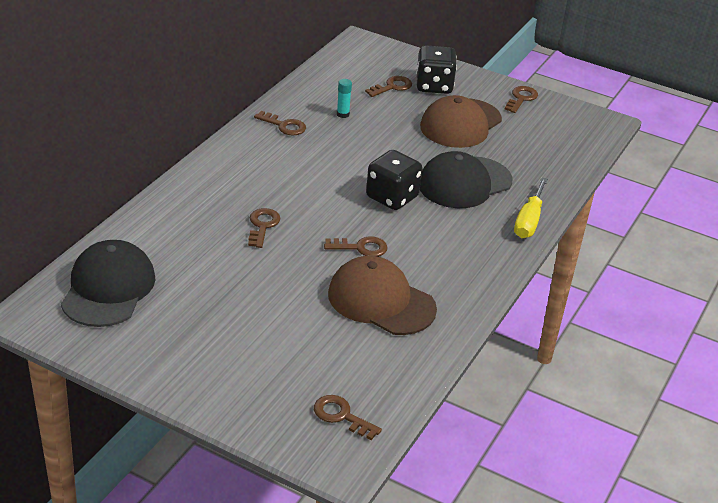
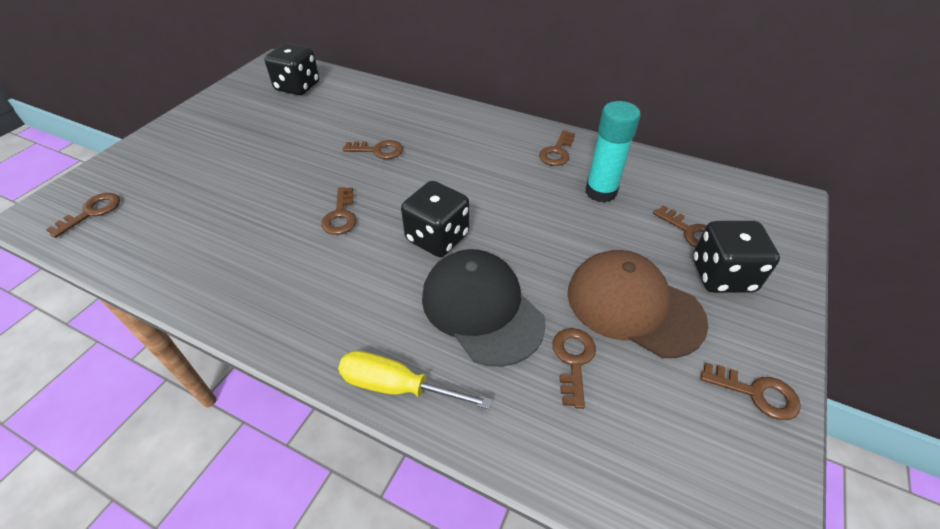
camera: 90 degrees right, 10 degrees up
black cap [61,240,156,327] -> black dice [265,43,319,95]
brown cap [328,256,437,335] -> none
turquoise glue stick [337,79,352,118] -> turquoise glue stick [585,101,641,203], size x2.03
none -> brown key [552,328,596,409]

